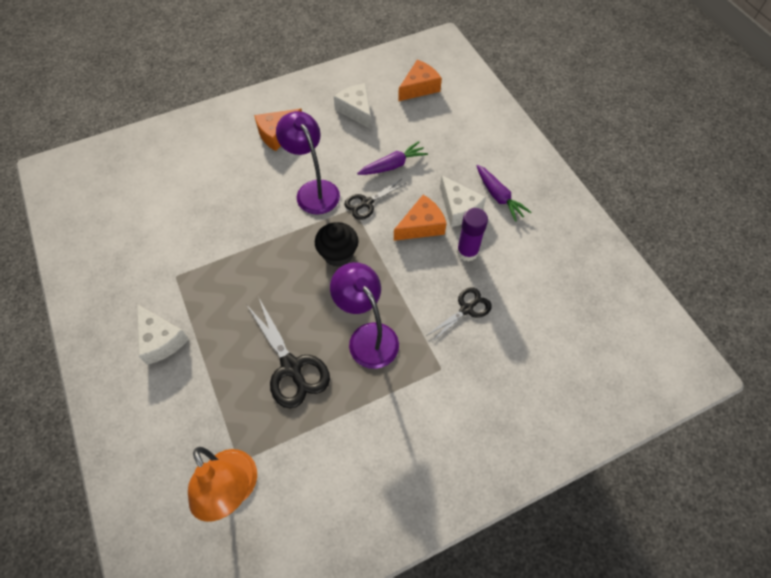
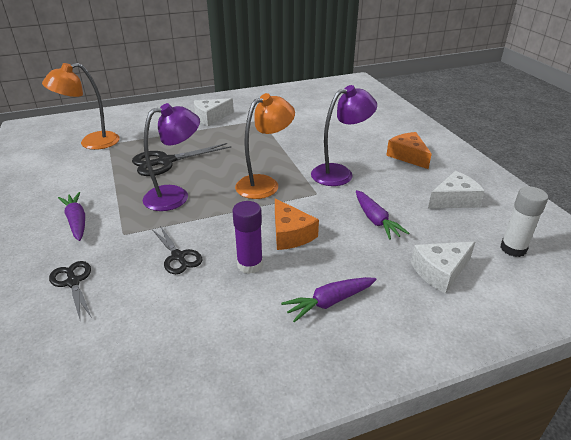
camera: 95 degrees right, 25 degrees down
black cupcake [315,222,358,267] -> orange lamp [235,93,295,199]
black scissors [344,179,406,220] -> black scissors moved to [49,261,92,319]
orange cheese [398,60,442,101] -> white glue stick [500,186,548,257]
white cheese [440,175,486,227] -> white cheese moved to [411,242,475,294]
none -> purple carrot [58,192,85,241]

